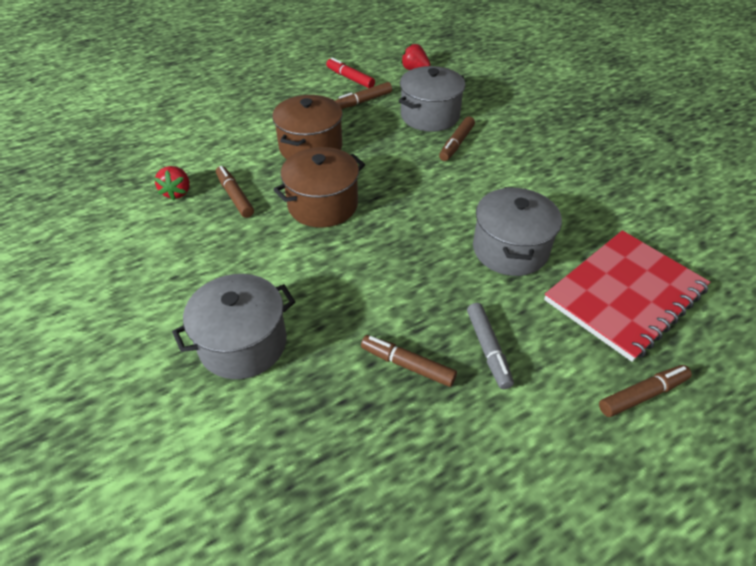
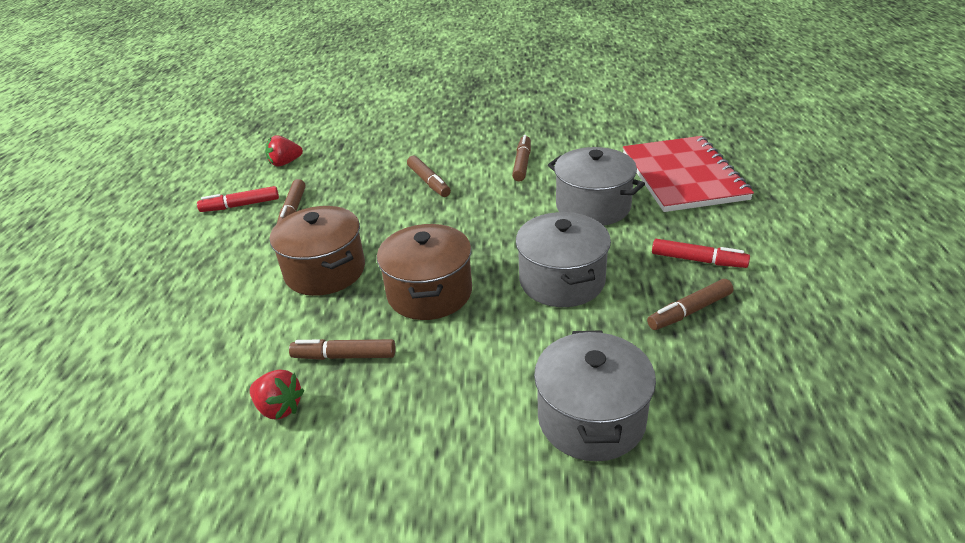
camera: 55 degrees left, 10 degrees down
grey pot [399,66,465,132] -> grey pot moved to [516,212,611,307]
grey marker [467,303,514,389] -> red marker [652,239,750,268]
brown marker [599,365,692,417] -> brown marker moved to [512,135,531,181]

